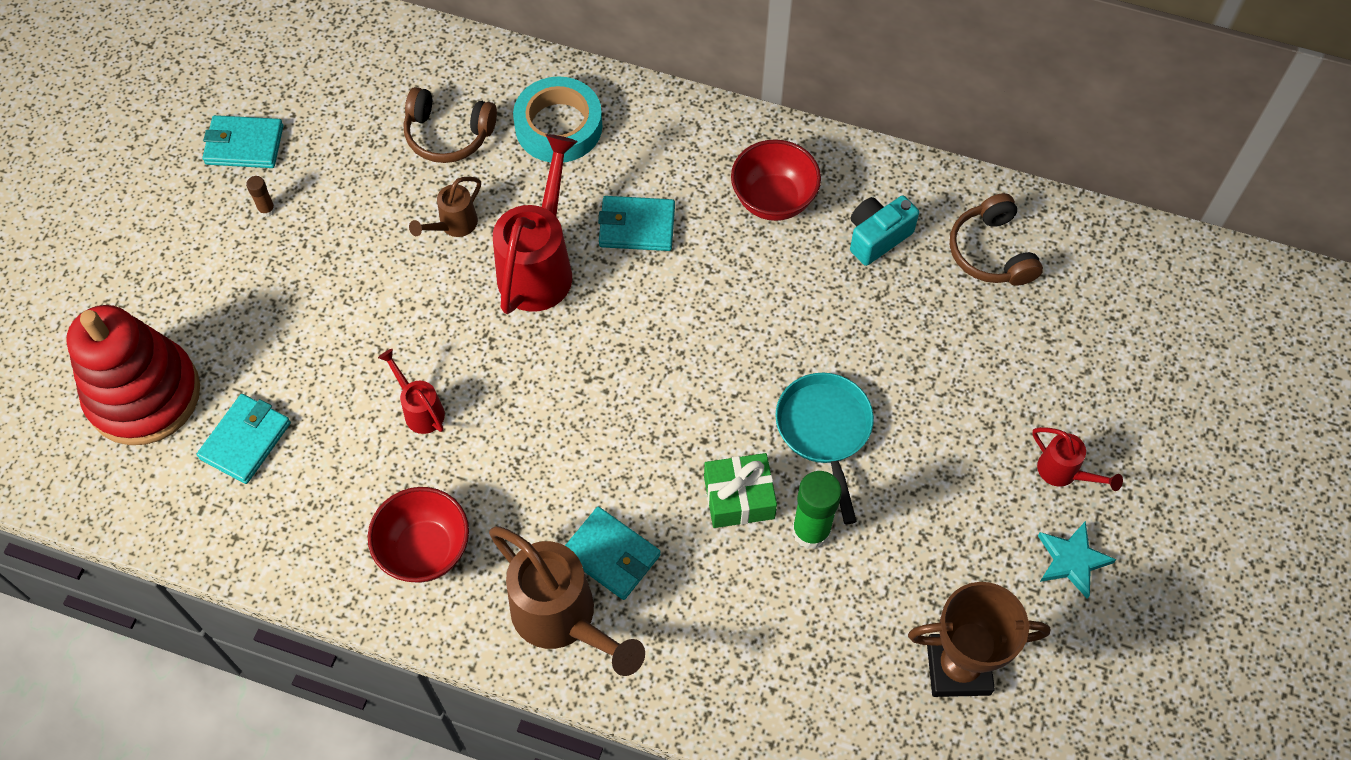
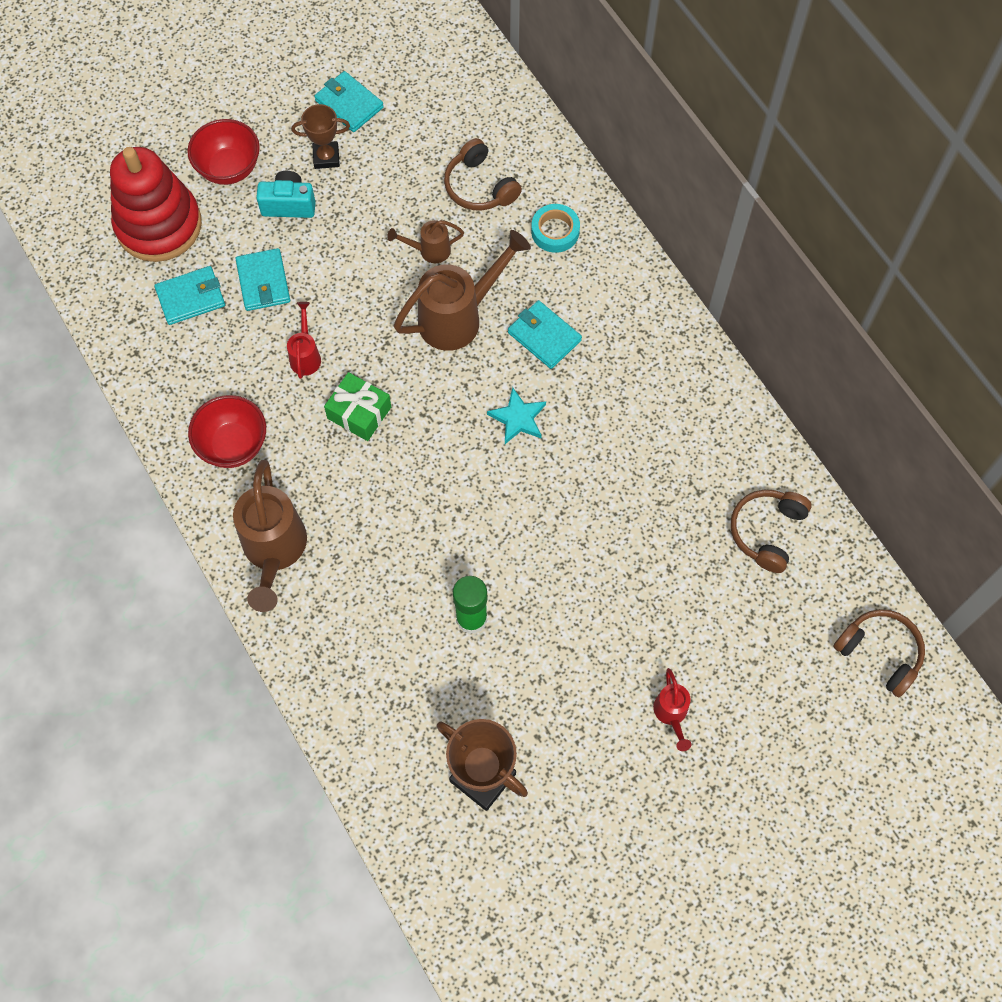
camera: 40 degrees right, 5 degrees up
brown glue stick [246,176,276,217] -> brown trophy [291,104,350,169]
red watering can [493,134,578,314] -> brown watering can [394,230,531,351]
turquoise tape [513,76,602,162] -> turquoise tape [531,204,580,253], size x0.66
turquoise wallet [565,507,661,600] -> turquoise wallet moved to [236,248,290,311]
green gift [704,453,777,528] -> green gift moved to [324,372,391,441]
red bowl [731,139,821,221] -> red bowl moved to [187,119,260,185]
turquoise pan [775,373,874,524] -> none
turquoise camera [850,196,919,266] -> turquoise camera moved to [256,171,316,218]
turquoise star [1038,521,1116,599] -> turquoise star moved to [487,387,546,444]
none -> brown headphones [833,609,925,697]

